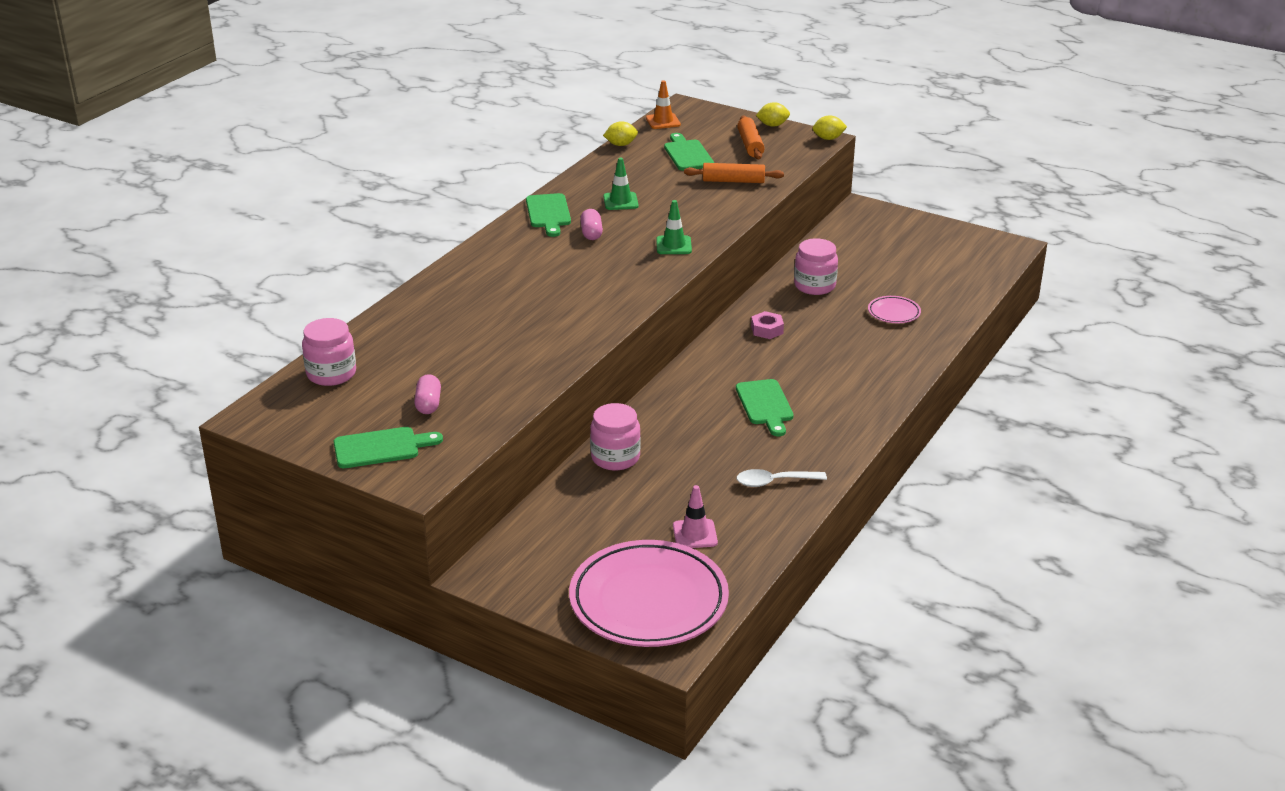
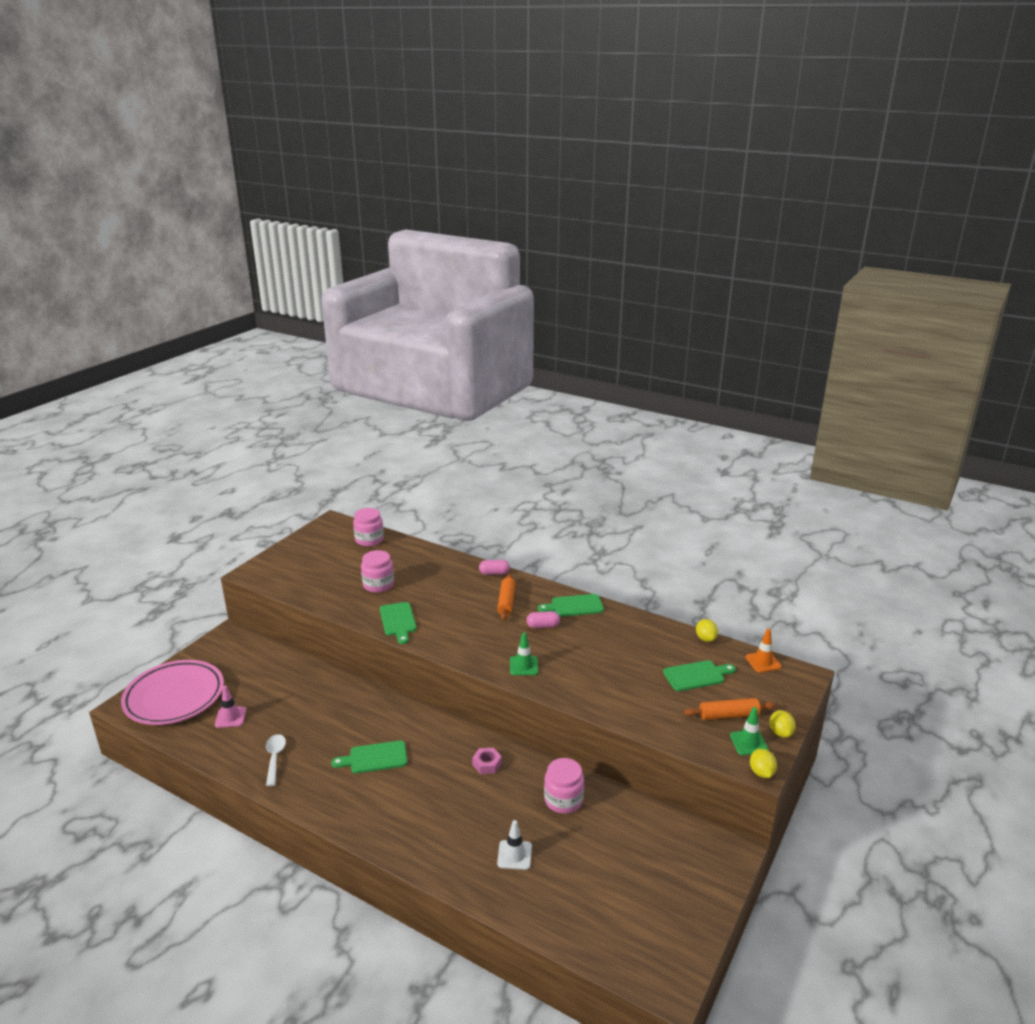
camera: 90 degrees right, 5 degrees down
green cutting board [334,427,443,468] -> green cutting board moved to [380,602,417,644]
pink capsule [414,374,441,414] -> pink capsule moved to [479,560,510,575]
pink jar [590,403,640,471] -> pink jar moved to [361,550,394,593]
green traffic cone [603,158,639,210] -> green traffic cone moved to [730,707,769,755]
orange rolling pin [684,163,784,183] -> orange rolling pin moved to [497,574,516,620]
pink plate [868,296,921,323] -> white traffic cone [497,820,532,870]

